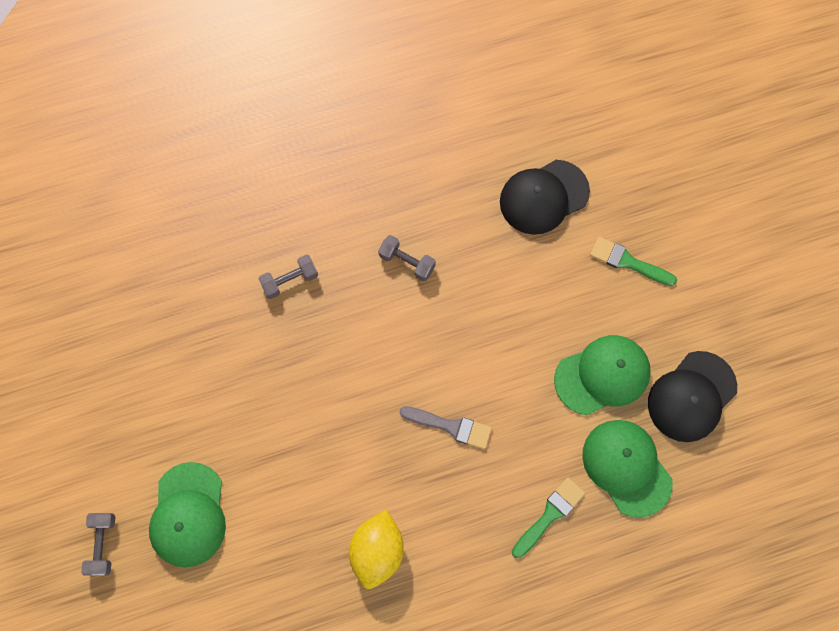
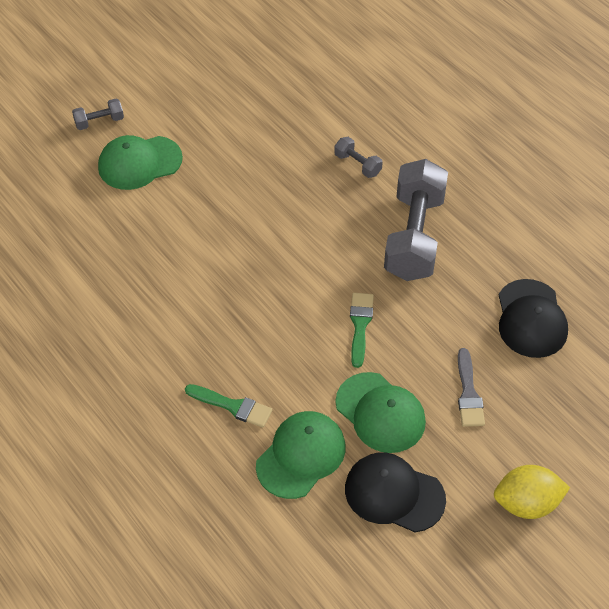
camera: 70 degrees right, 20 degrees down
yellow lemon [349,510,404,589] -> yellow lemon moved to [494,465,570,519]
grey dumbbell [378,235,436,281] -> grey dumbbell [384,159,448,281], size x2.33
grey brush [399,406,492,449] -> grey brush moved to [458,348,485,427]
black cap [500,160,590,235] -> black cap turned 135 degrees counterclockwise [499,279,568,358]
green brush [590,237,677,286] -> green brush moved to [350,293,374,368]

